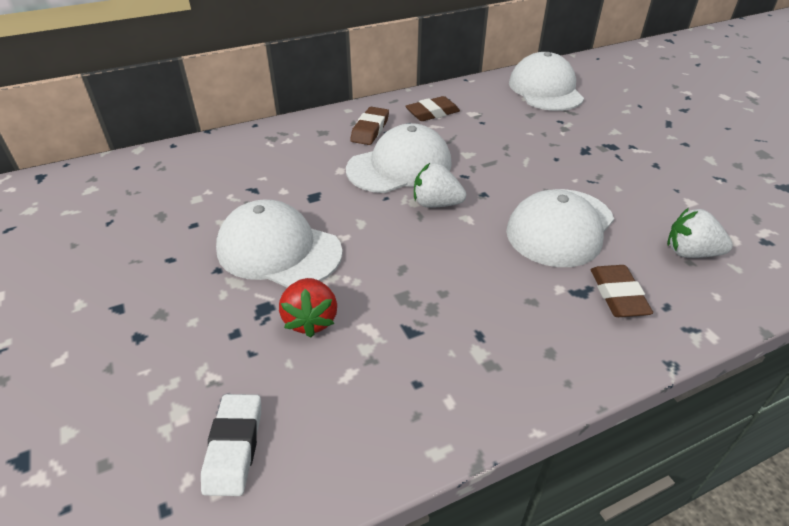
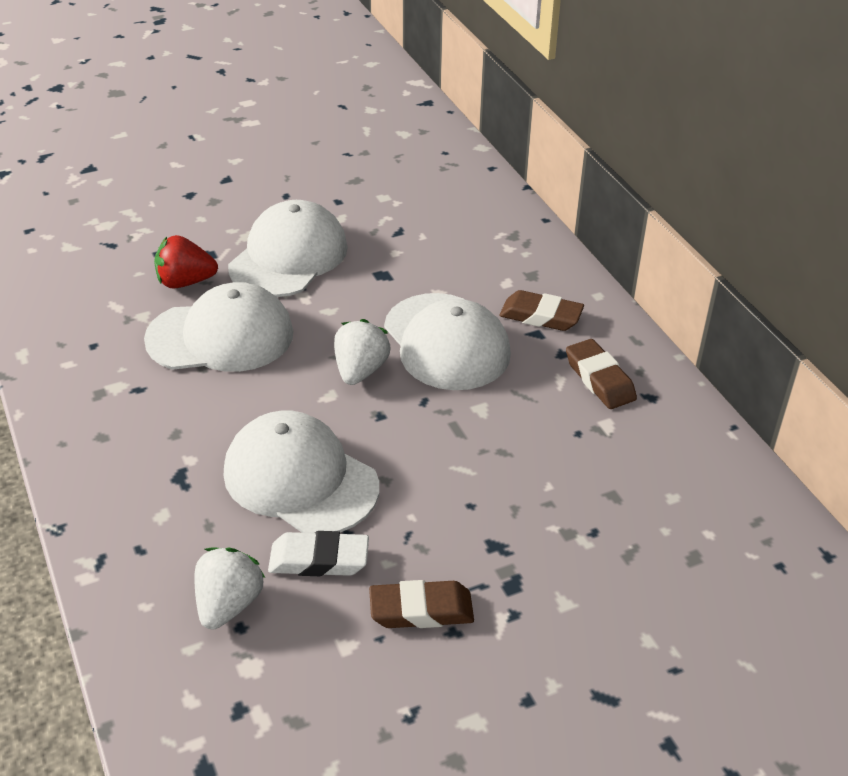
camera: 90 degrees right, 0 degrees up
white eraser [201,394,261,496] -> white eraser moved to [268,531,369,576]
white cap [509,52,584,111] -> white cap moved to [144,282,293,372]
brown eraser [591,265,653,317] -> brown eraser moved to [369,580,474,628]

